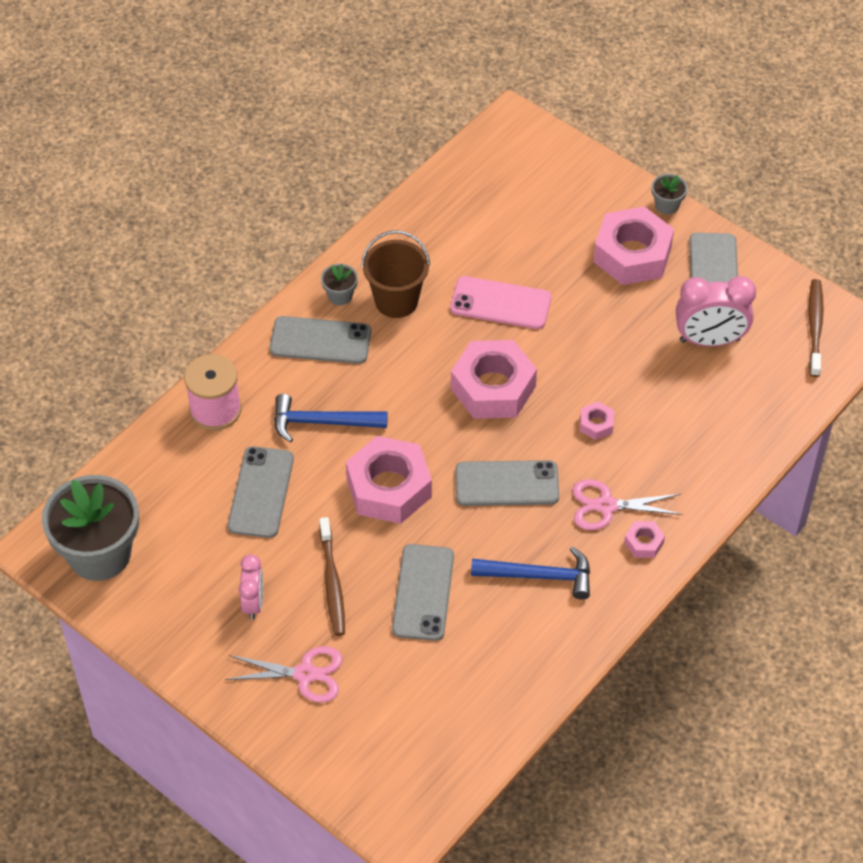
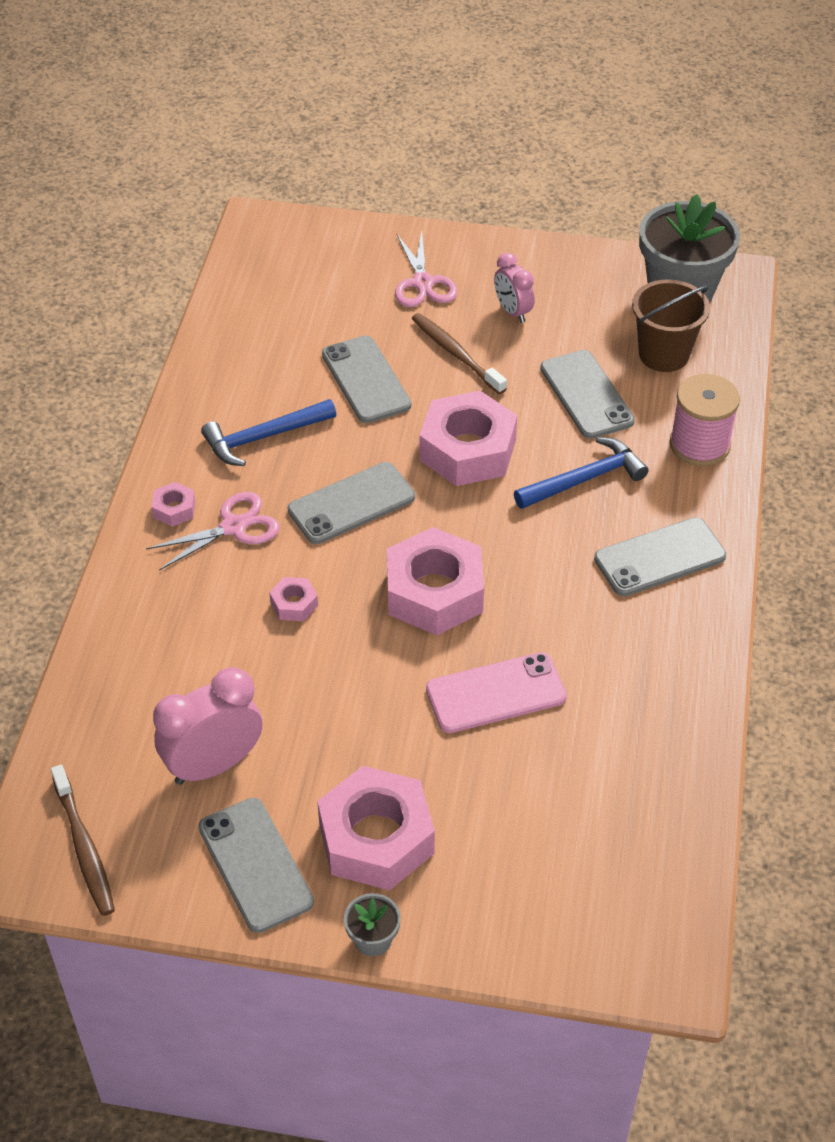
camera: 150 degrees right, 5 degrees down
pink scissors [225,646,343,703] -> pink scissors turned 75 degrees counterclockwise [395,231,458,307]
grey flower pot [321,264,358,305] -> none
brown bucket [361,230,430,318] -> brown bucket moved to [632,279,710,372]

